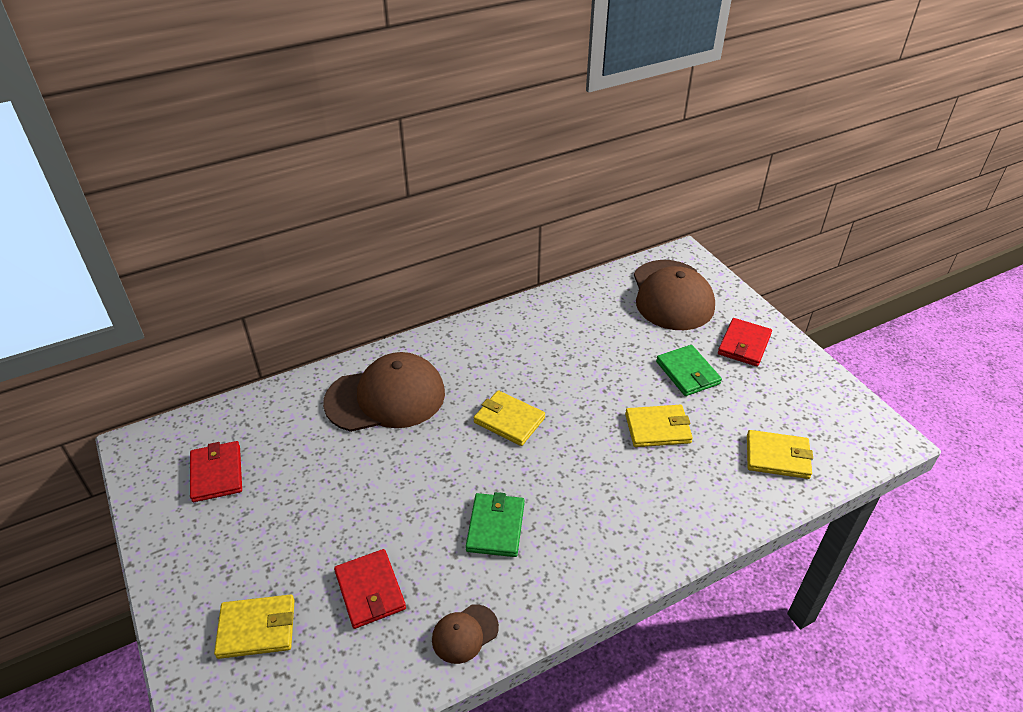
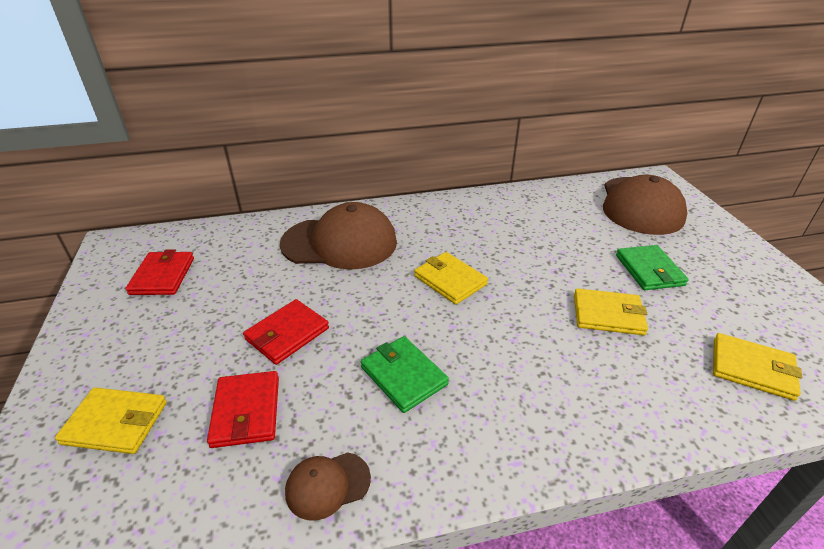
camera: 15 degrees right, 5 degrees down
green wallet [466,492,525,557] -> green wallet turned 60 degrees counterclockwise [361,336,449,413]
red wallet [718,318,772,367] -> red wallet moved to [243,299,329,365]

